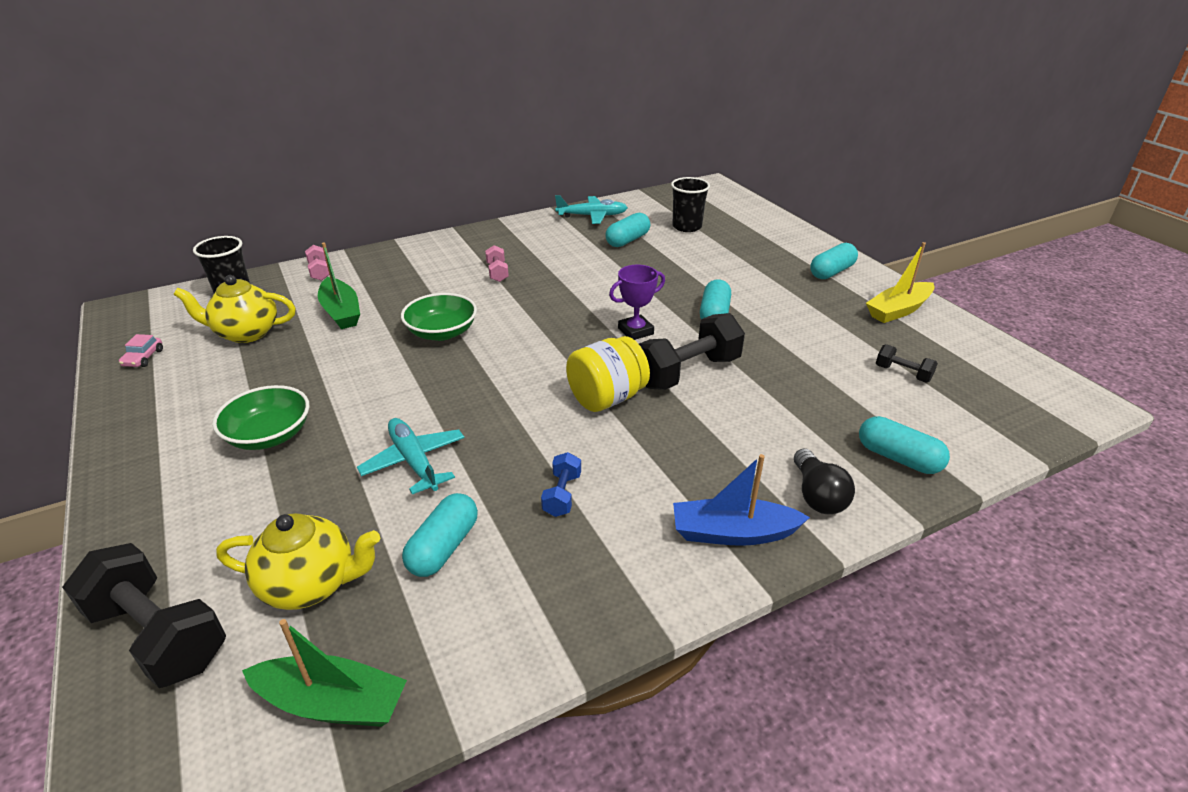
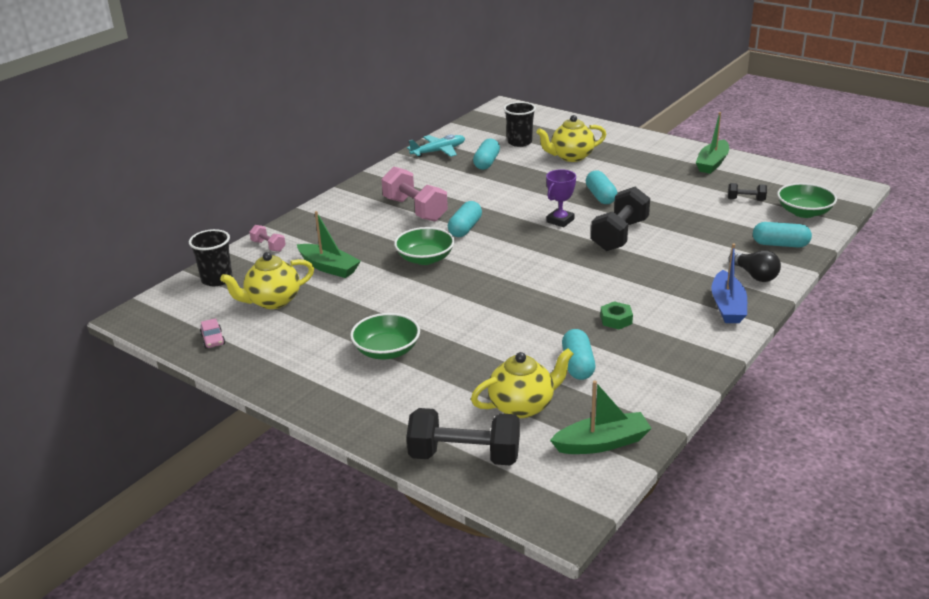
camera: 25 degrees left, 5 degrees down
turquoise plane [357,418,464,494] -> none
pink dumbbell [485,245,509,282] -> pink dumbbell [381,167,448,222], size x2.03
blue dumbbell [541,452,581,517] -> green nut [600,301,633,329]
yellow jar [566,336,650,412] -> none
blue boat [673,454,810,546] -> blue boat turned 60 degrees counterclockwise [712,243,747,323]
turquoise capsule [810,243,858,279] -> turquoise capsule moved to [448,201,482,237]
yellow boat [866,242,934,323] -> green boat [696,112,729,174]
none -> yellow teapot [536,115,606,162]
none -> green bowl [777,183,837,218]

